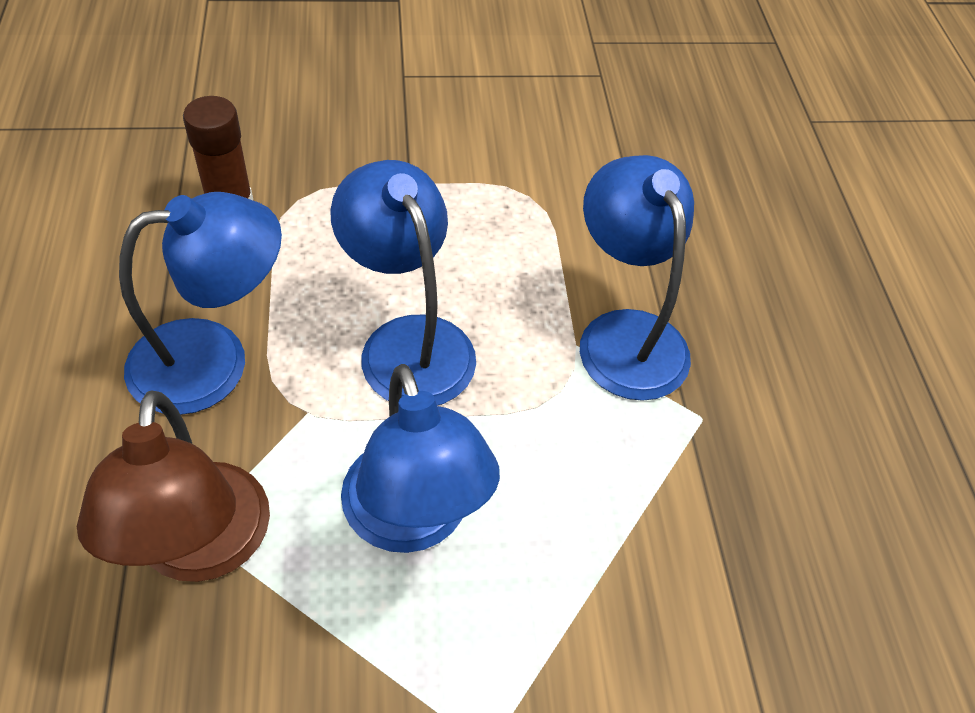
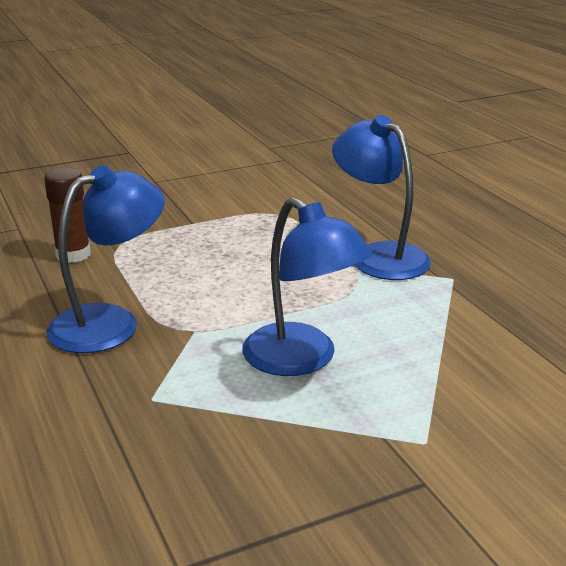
camera: 15 degrees left, 25 degrees down
brown lamp [77,390,270,582] -> none
blue lamp [330,160,476,406] -> none

